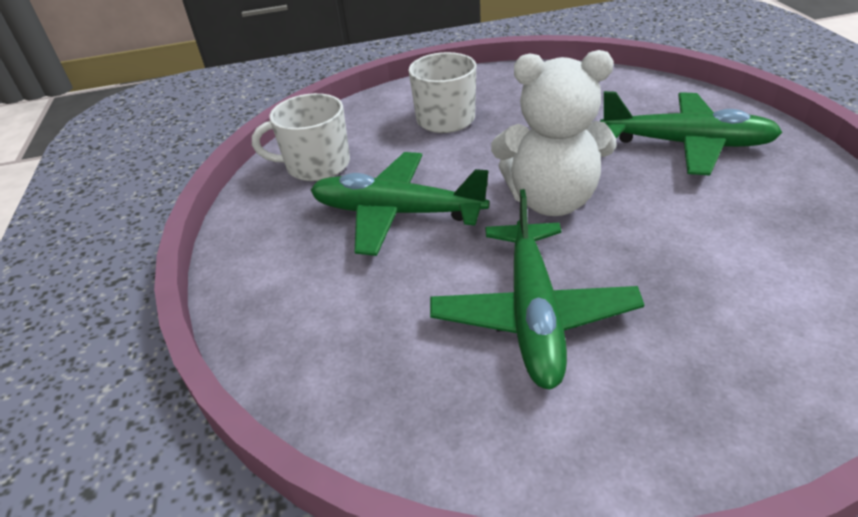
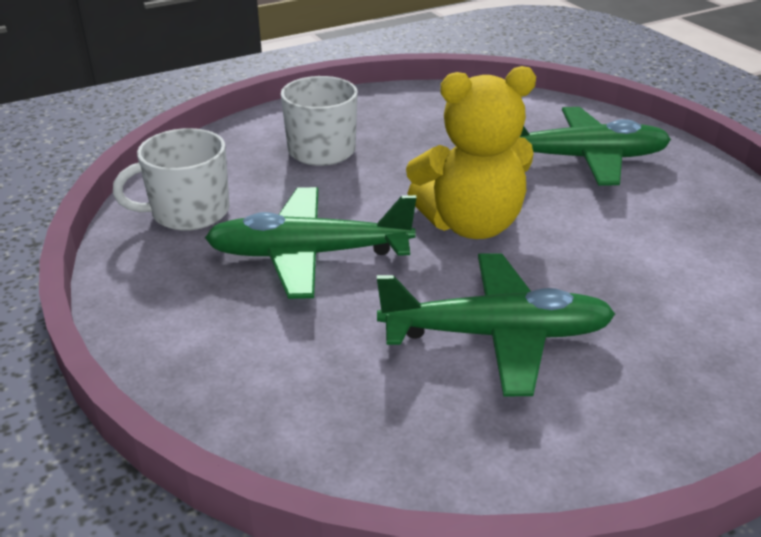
camera: 20 degrees left, 5 degrees down
green plane [430,189,644,390] -> green plane turned 75 degrees counterclockwise [377,253,615,396]
white teddy bear [491,50,617,216] -> yellow teddy bear [406,66,536,239]

